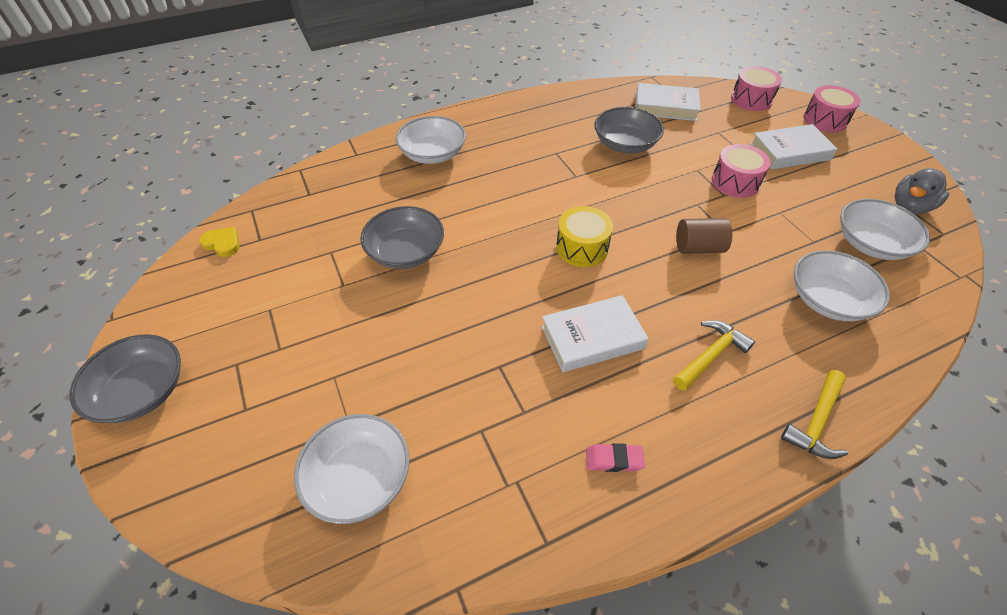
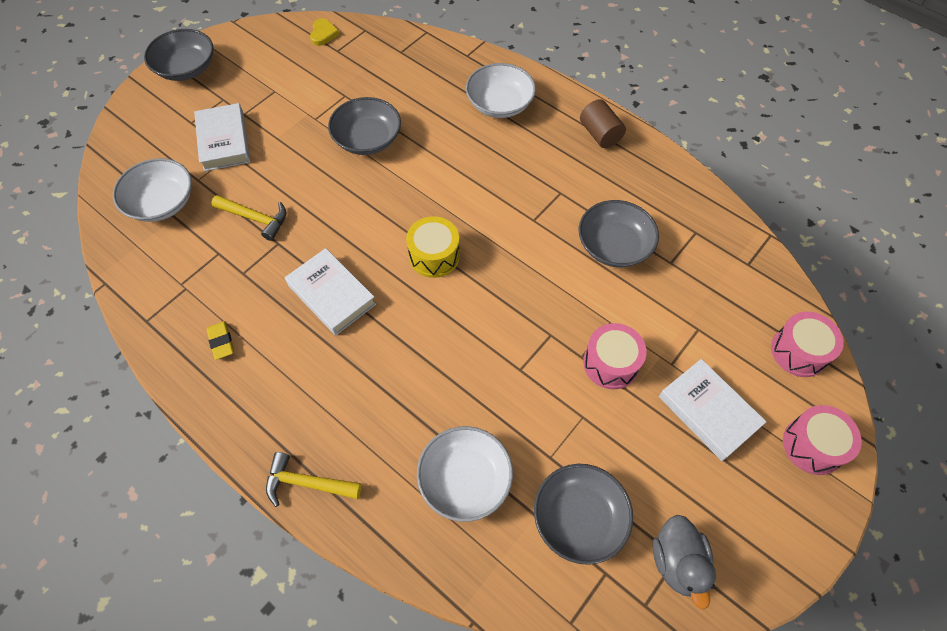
camera: 65 degrees right, 10 degrees up
pink eraser [586,443,645,472] -> yellow eraser [206,321,234,360]
white book [635,83,701,121] -> white book moved to [194,103,250,171]
yellow hammer [673,320,755,391] -> yellow hammer moved to [211,195,286,241]
brown cylinder [676,218,732,254] -> brown cylinder moved to [580,99,626,148]
white bowl [840,199,930,260] -> grey bowl [534,464,633,565]
grey duck [895,168,949,214] -> grey duck turned 120 degrees counterclockwise [653,515,716,609]

